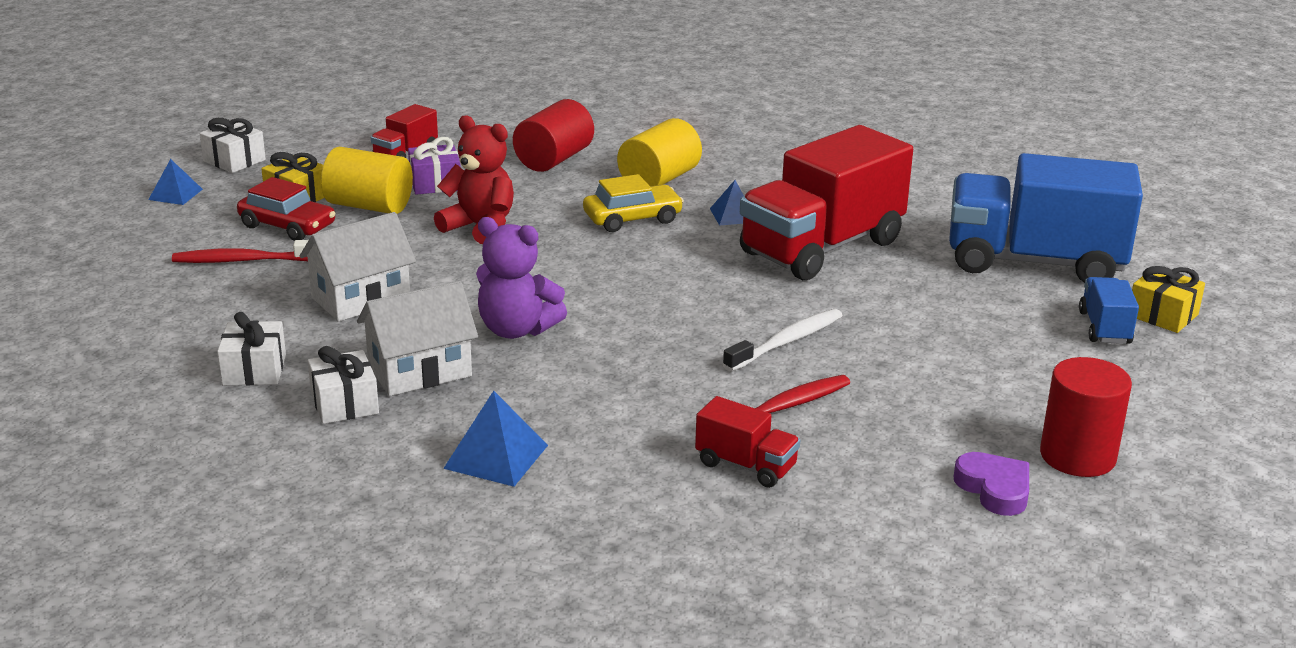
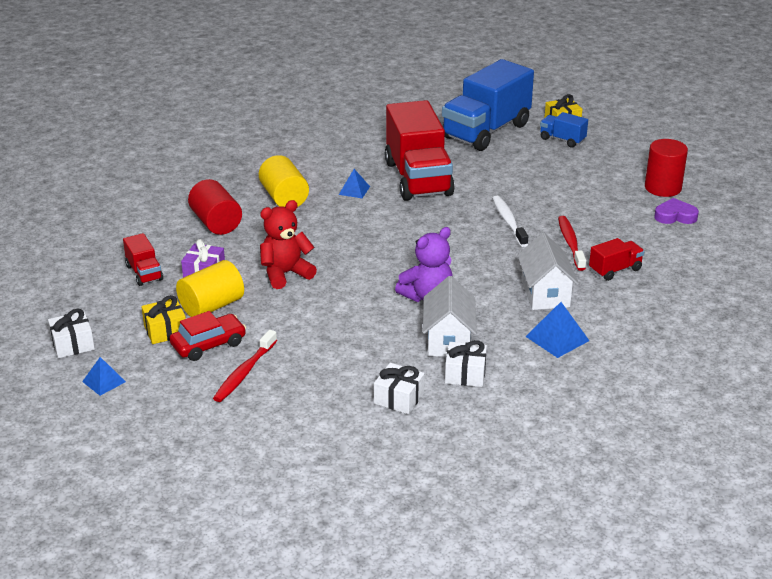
camera: 60 degrees left, 5 degrees up
white house [300,212,416,322] -> white house moved to [517,233,579,310]
yellow car [583,174,684,232] -> none

